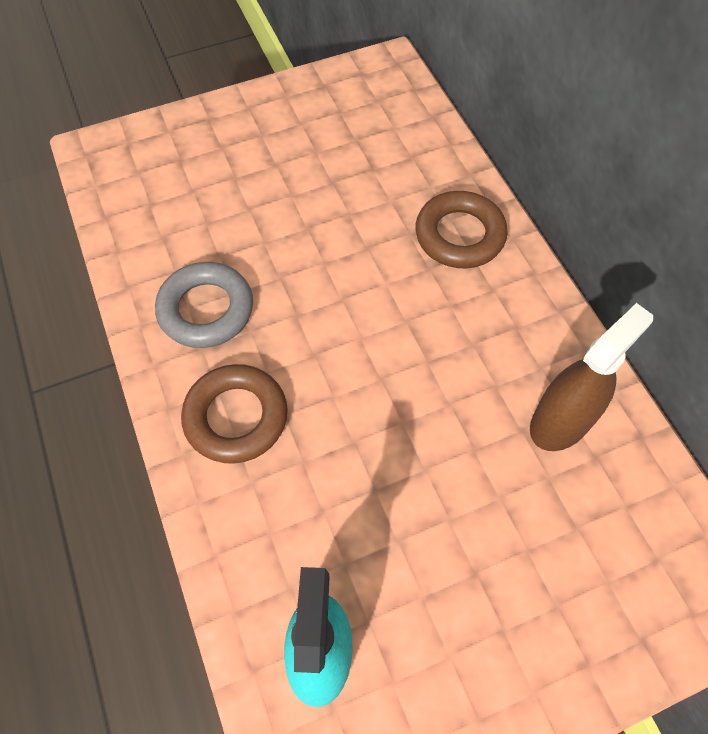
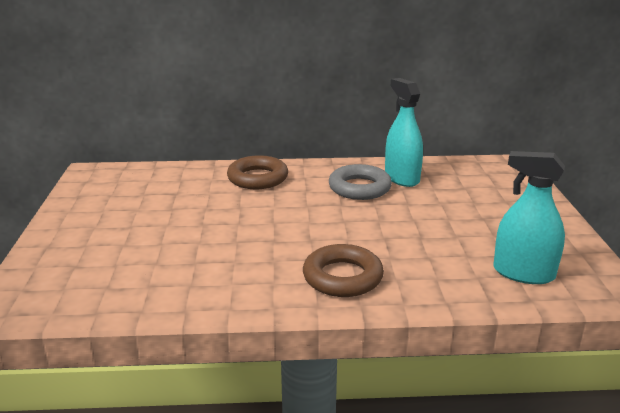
camera: 70 degrees left, 35 degrees down
grey ring [155,262,253,348] -> grey ring moved to [329,164,392,200]
brown spray bottle [530,303,653,451] -> turquoise spray bottle [385,78,423,187]

